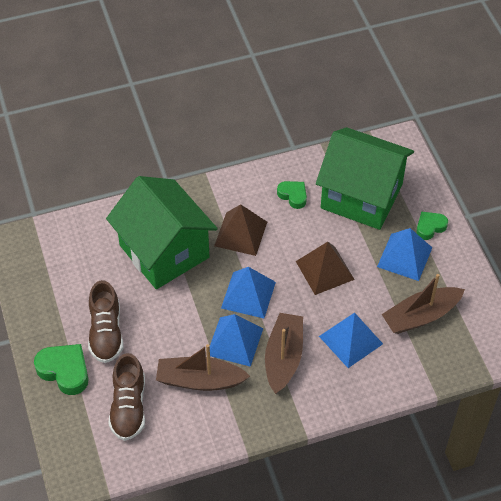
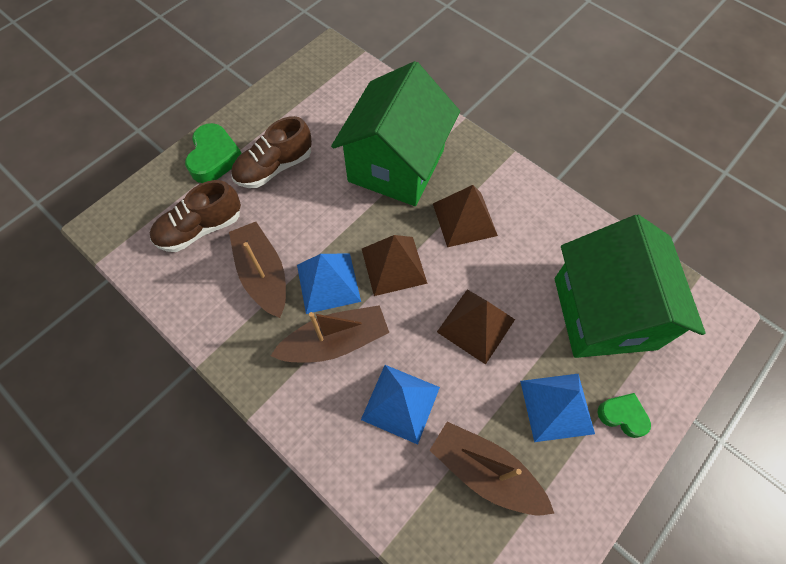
camera: 60 degrees right, 10 degrees up
blue pyramid [221,267,276,318] -> brown pyramid [362,235,427,296]
green heart [277,181,307,209] -> none

